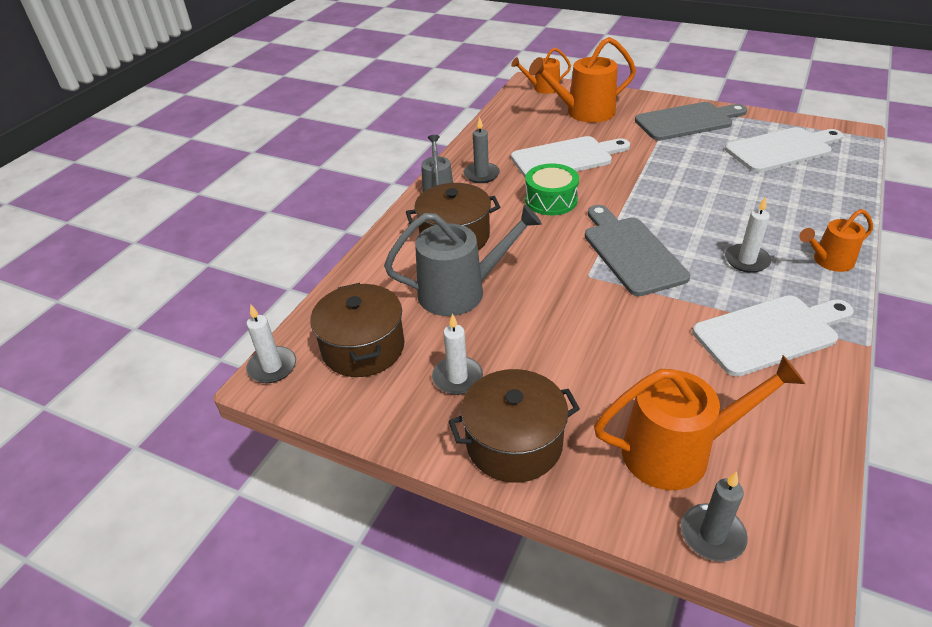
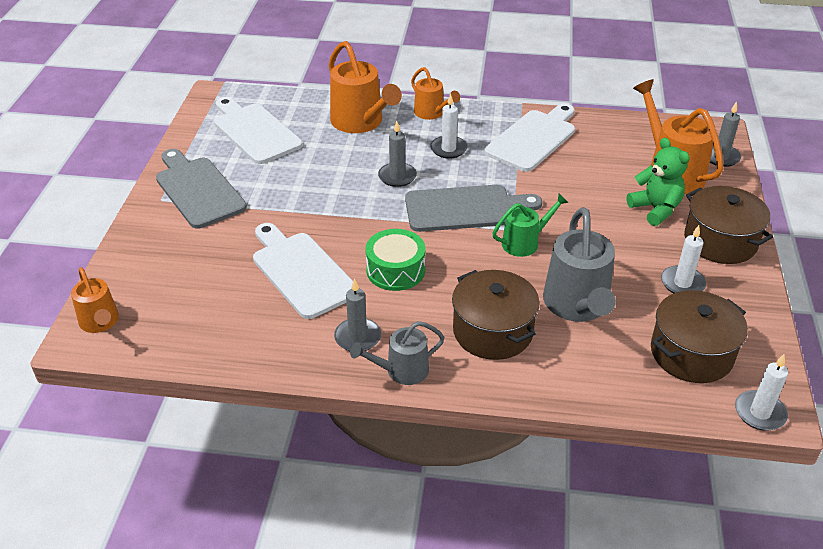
camera: 110 degrees left, 0 degrees up
grey watering can [384,204,542,316] -> grey watering can turned 150 degrees counterclockwise [543,207,616,322]
orange watering can [529,37,636,123] -> orange watering can moved to [329,41,402,133]
grey cutting board [585,205,690,296] -> grey cutting board turned 150 degrees counterclockwise [405,185,542,232]
white cutting board [693,295,854,377] -> white cutting board turned 75 degrees clockwise [484,103,575,172]
none -> grey candle [378,121,417,187]
none -> green watering can [492,194,569,257]
none -> green teddy bear [626,138,690,226]

